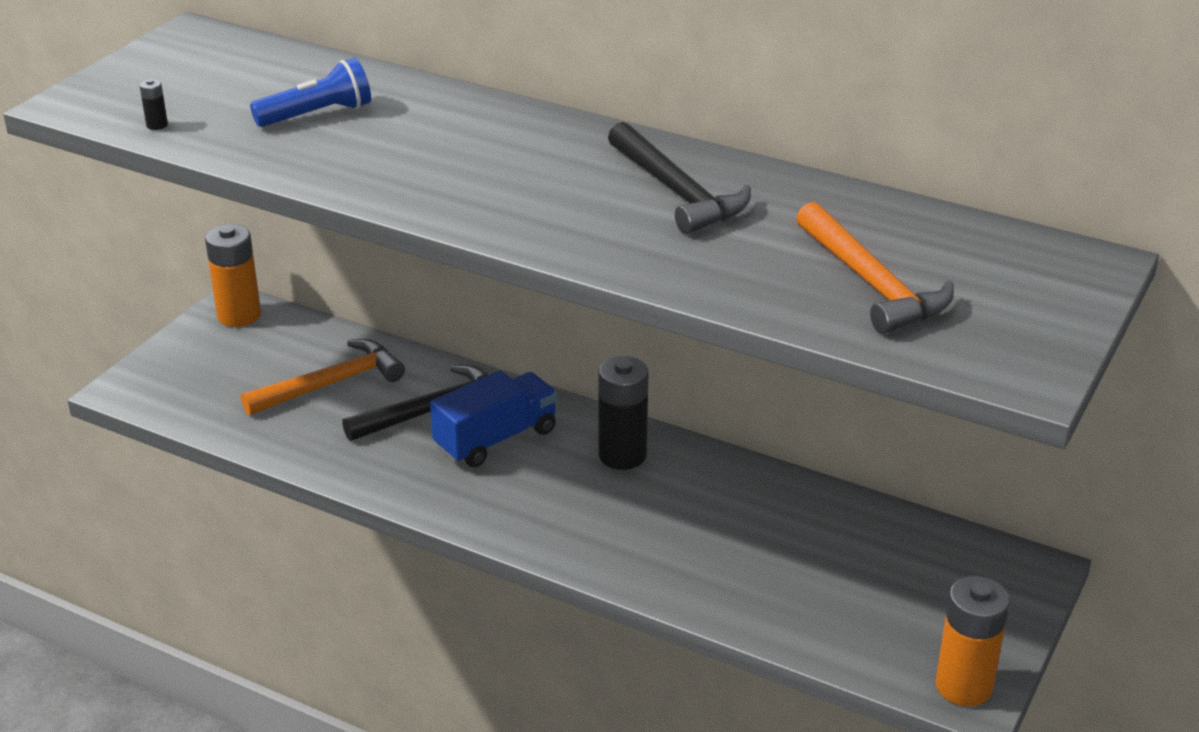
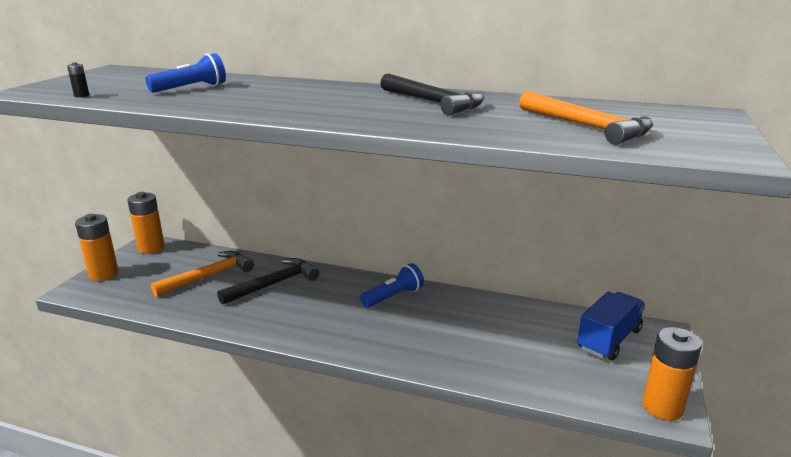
camera: 10 degrees left, 10 degrees down
blue truck [430,370,557,467] -> blue truck moved to [577,291,645,360]
black battery [598,356,648,470] -> blue flashlight [360,263,424,308]
none -> orange battery [75,214,118,281]

